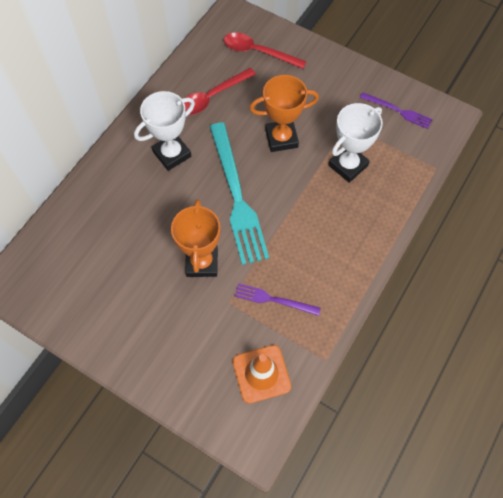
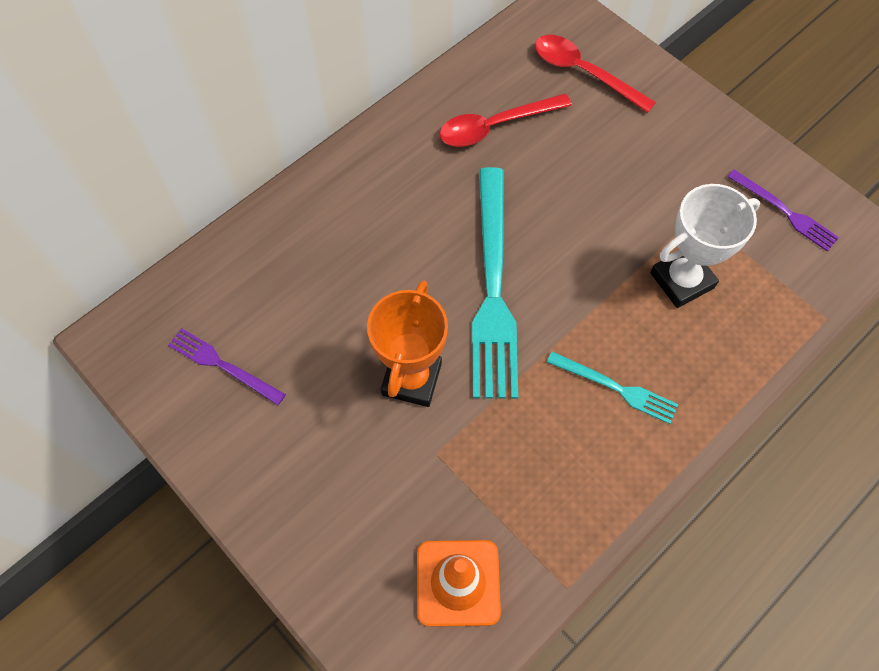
camera: 15 degrees right, 0 degrees up
white trophy [134,91,195,171] -> none
purple fork [234,283,321,316] -> purple fork moved to [168,328,286,405]
orange trophy [250,75,319,152] -> none
none -> turquoise fork [547,351,678,424]

